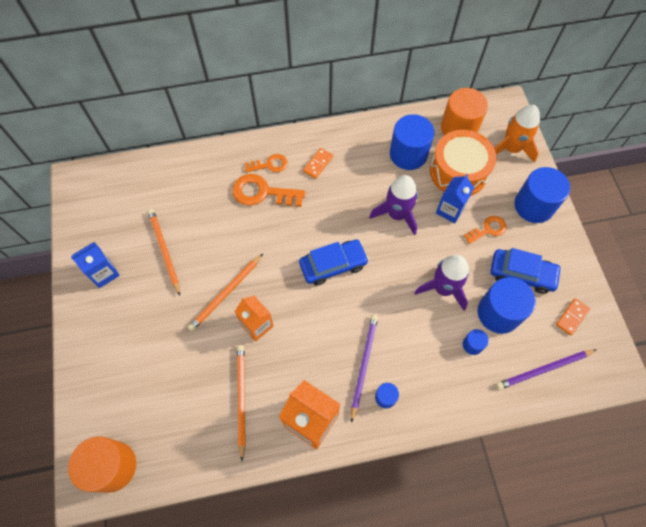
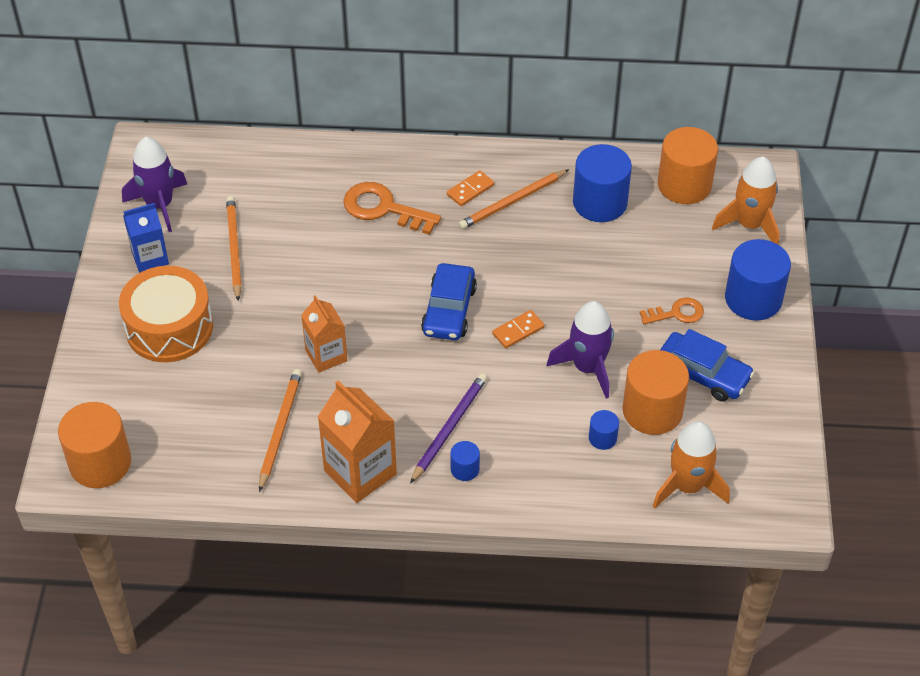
camera: 15 degrees right, 15 degrees down
orange pencil [188,254,263,331] -> orange pencil moved to [458,169,569,229]
orange key [245,154,288,172] -> none
blue car [299,240,369,286] -> blue car turned 105 degrees clockwise [421,263,477,340]
purple rocket [369,175,418,236] -> purple rocket moved to [122,137,187,232]
orange drum [430,130,496,196] -> orange drum moved to [119,266,213,362]
blue carton [436,174,474,223] -> none
blue cylinder [478,277,536,334] -> orange cylinder [623,350,689,435]
purple pencil [496,350,596,390] -> orange rocket [653,421,730,508]
orange domino [556,298,590,336] -> orange domino moved to [492,310,545,348]

